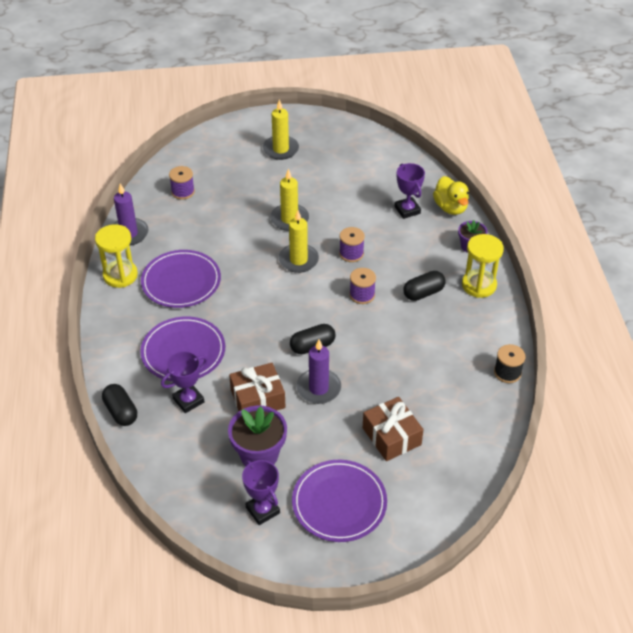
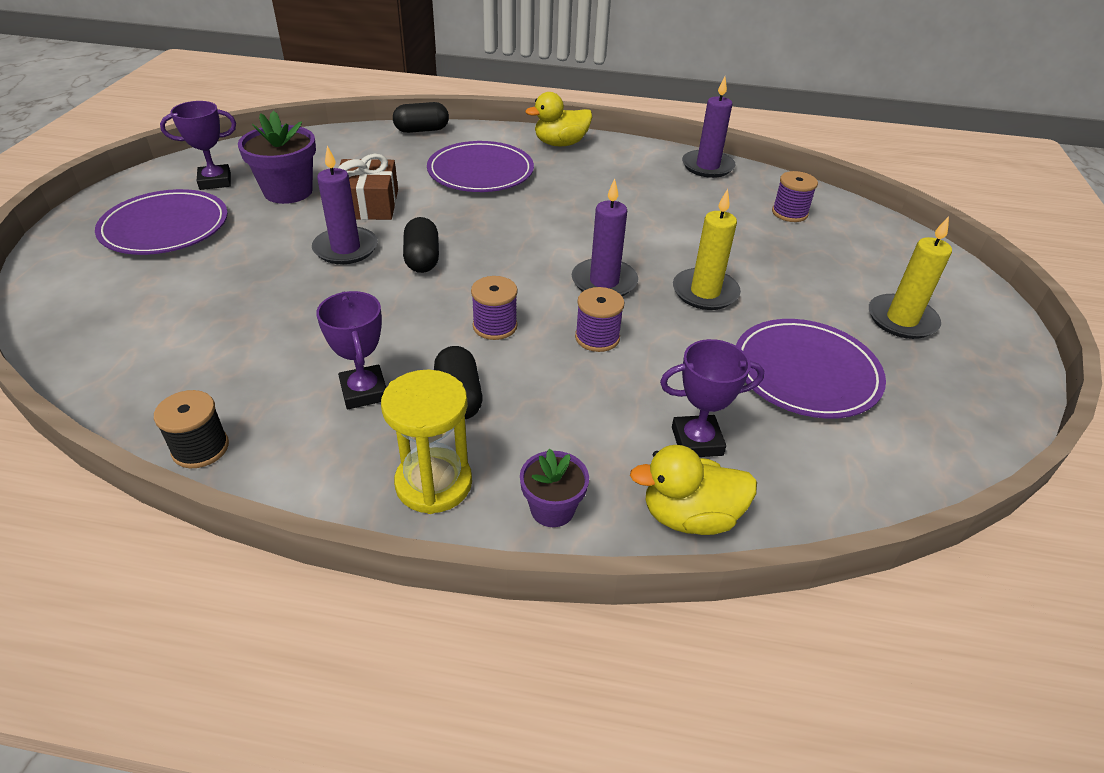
camera: 105 degrees right, 5 degrees down
yellow hourglass [95,224,138,288] -> none
purple plate [141,250,221,308] -> purple plate moved to [736,319,886,419]
purple trophy [161,351,208,413] -> purple trophy moved to [316,291,386,409]
yellow candle [279,210,319,273] -> purple candle [572,179,638,296]
brown gift [363,397,424,461] -> none
none -> yellow duck [525,92,592,146]

